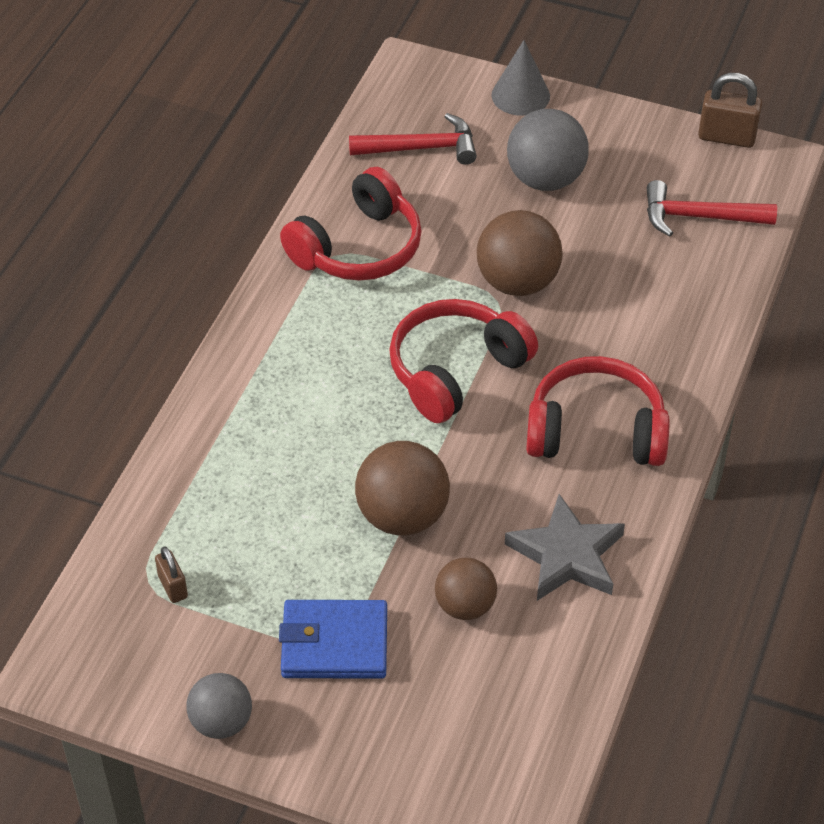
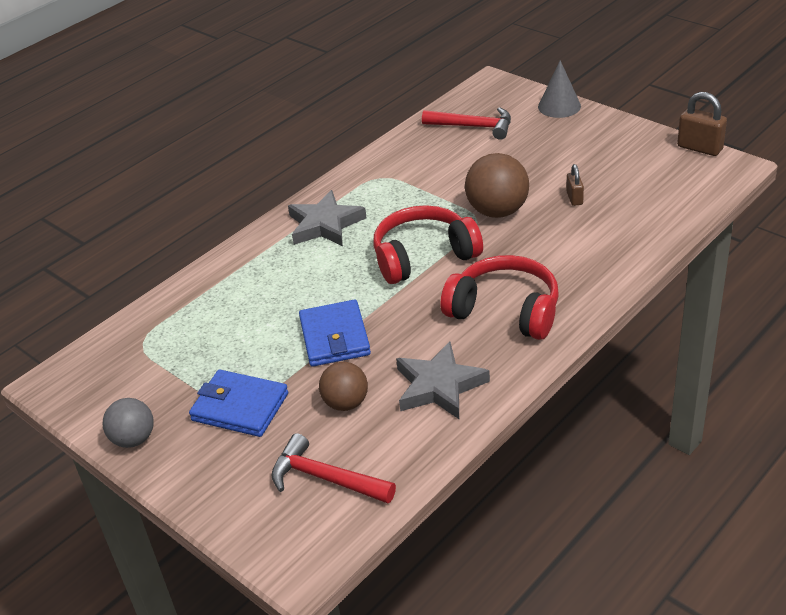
camera: 25 degrees right, 10 degrees down
brown padlock [155,546,188,603] -> brown padlock moved to [566,164,584,206]
red headphones [280,167,422,281] -> none
brown ball [355,441,450,535] -> blue wallet [299,300,371,367]
grey ball [507,109,589,191] -> none
red hammer [647,180,777,236] -> red hammer moved to [271,433,396,503]
none -> grey star [288,190,367,246]

